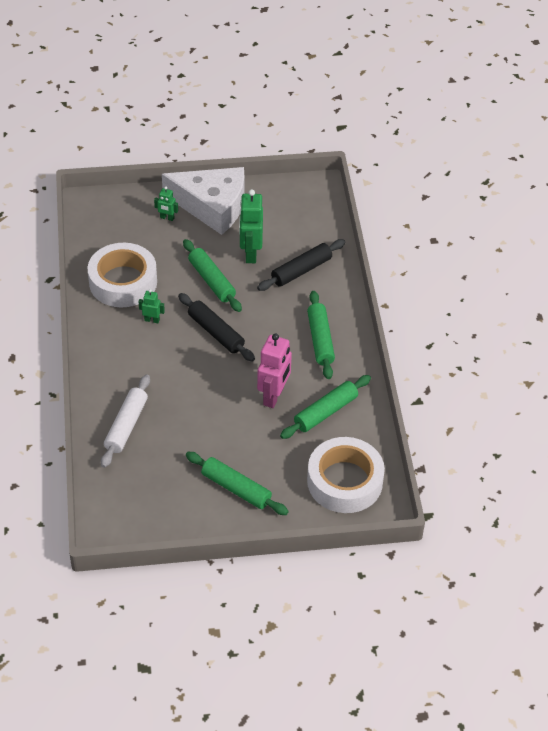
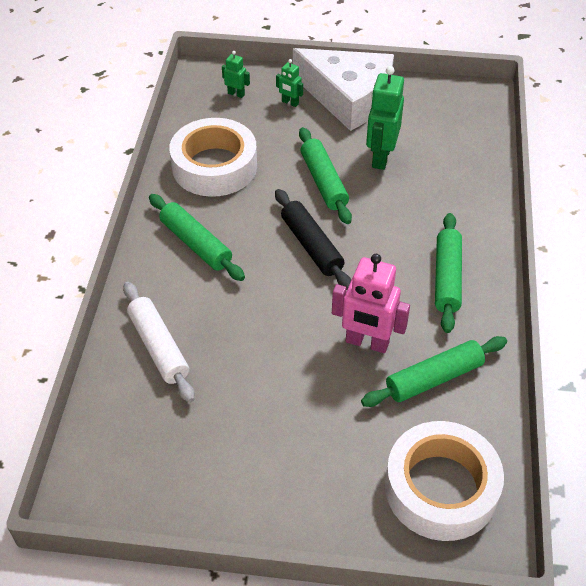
camera: 15 degrees right, 0 degrees up
white rolling pin [101,374,150,468] -> white rolling pin turned 60 degrees counterclockwise [123,282,195,403]
green robot [138,289,165,323] -> green robot moved to [222,51,250,98]
green rolling pin [186,452,289,515] -> green rolling pin moved to [149,194,245,281]
black rolling pin [257,239,345,291] -> none
pink robot [257,333,292,408] -> pink robot turned 75 degrees clockwise [332,254,410,353]

